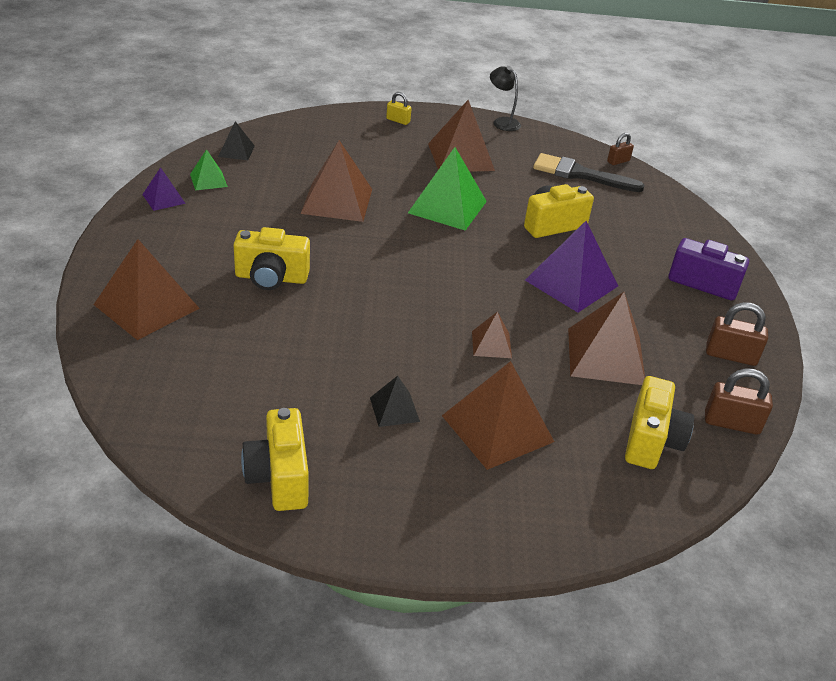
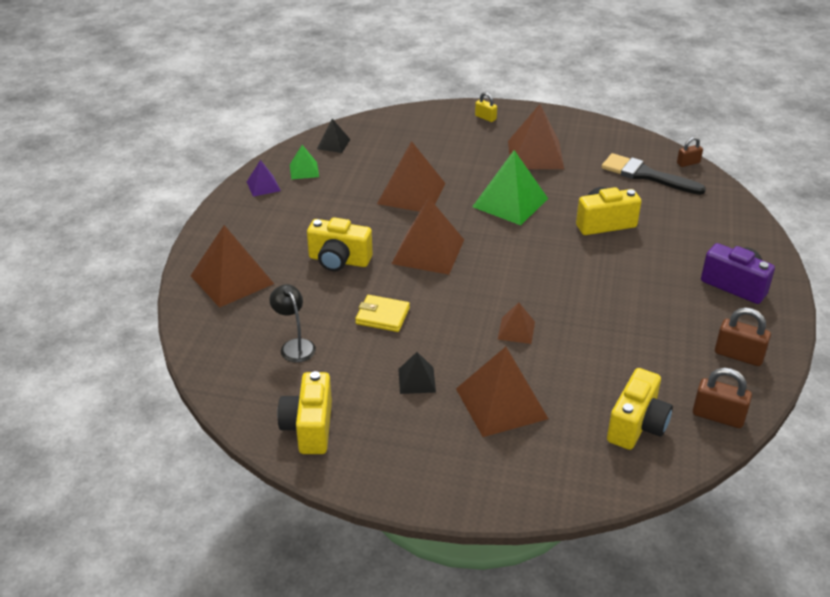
camera: 15 degrees right, 0 degrees up
black lamp [490,66,521,131] -> black lamp moved to [269,284,316,363]
purple pyramid [525,221,618,313] -> none
brown pyramid [568,292,645,385] -> brown pyramid moved to [391,198,464,275]
none -> yellow wallet [355,295,410,332]

